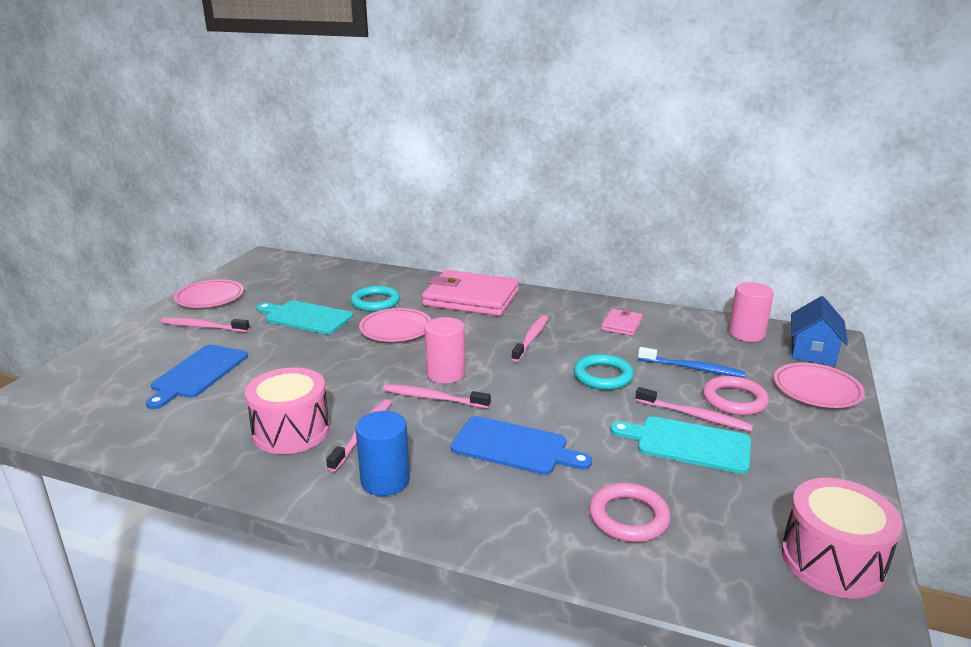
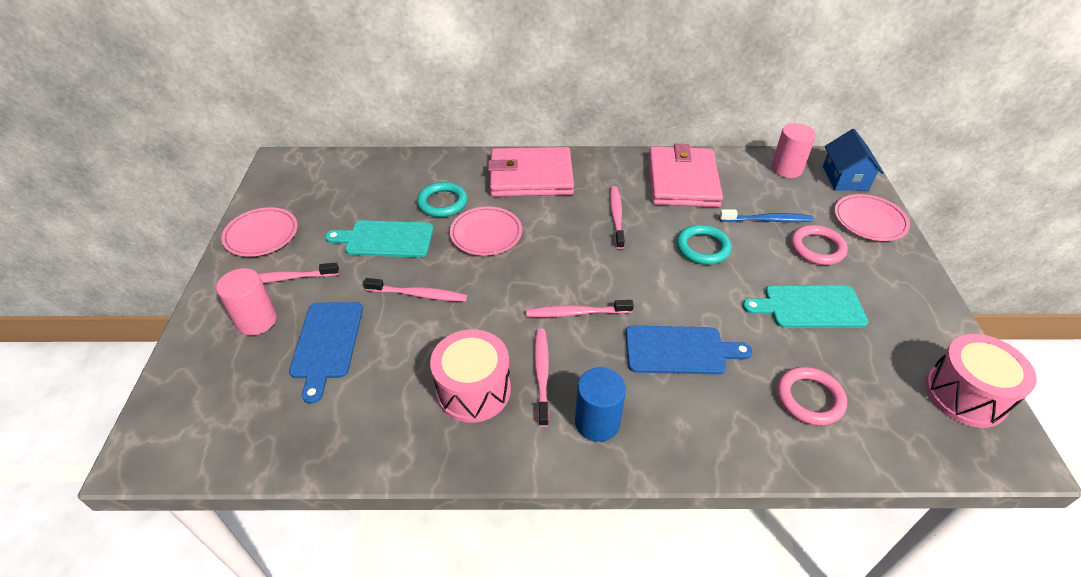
camera: 20 degrees left, 20 degrees up
pink cylinder [424,317,465,383] -> pink cylinder moved to [216,268,277,335]
pink wallet [601,309,643,336] -> pink wallet [648,144,723,207], size x2.17
pink toothbrush [635,387,753,431] -> pink toothbrush moved to [364,278,467,302]

